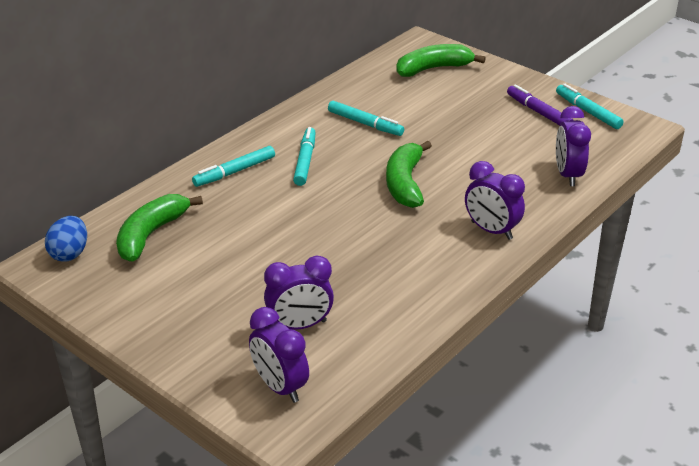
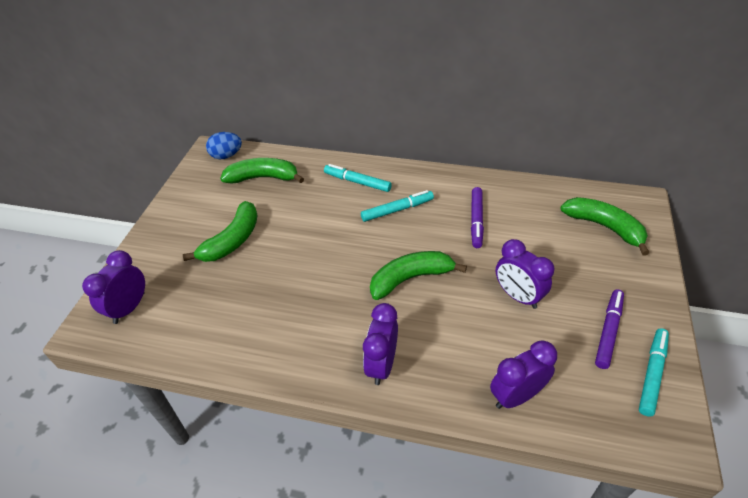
camera: 65 degrees right, 10 degrees up
purple clock [264,256,334,330] -> purple clock moved to [496,239,555,309]
turquoise marker [328,101,404,136] -> purple marker [471,187,484,248]
none -> green banana [183,201,258,262]

